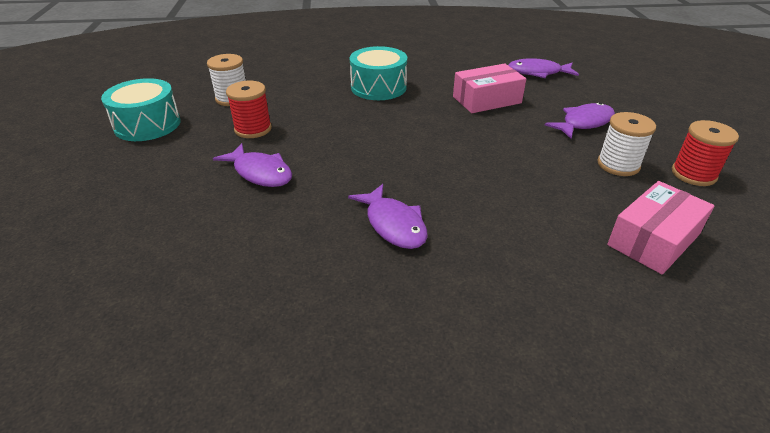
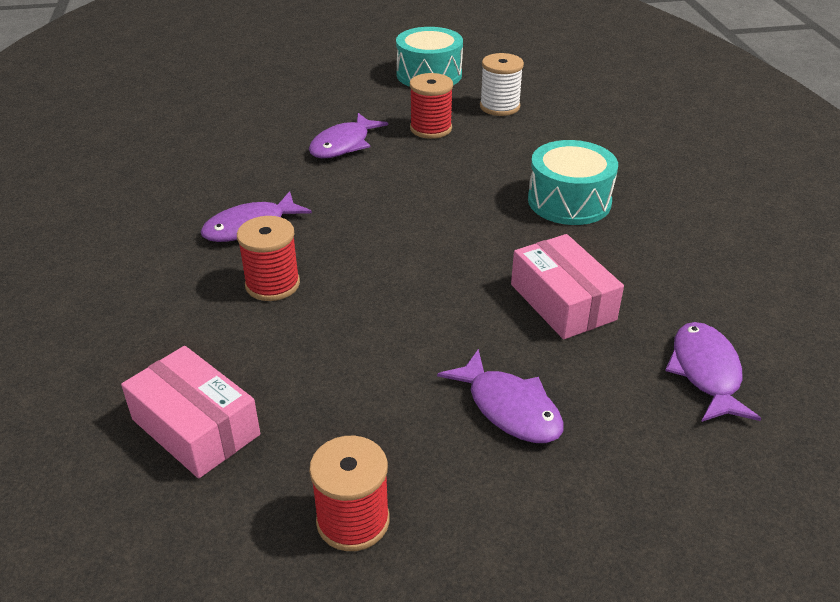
camera: 85 degrees right, 0 degrees up
white spool [597,112,656,176] -> none
none -> red spool [237,216,300,301]

